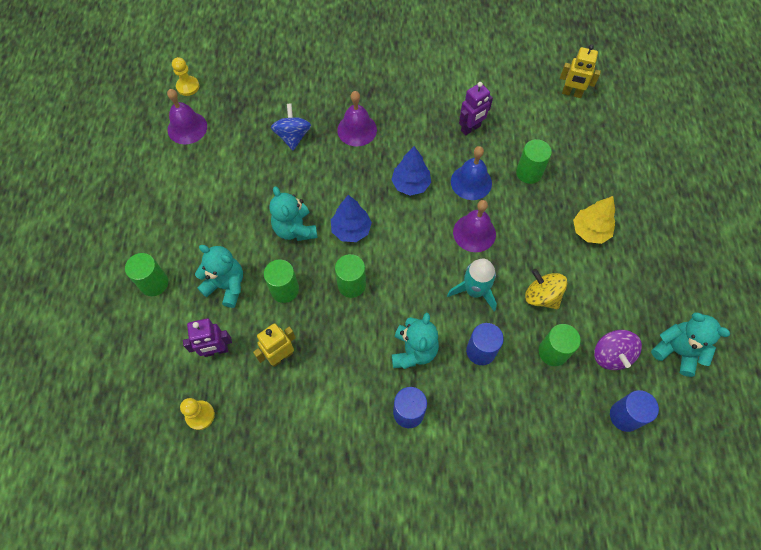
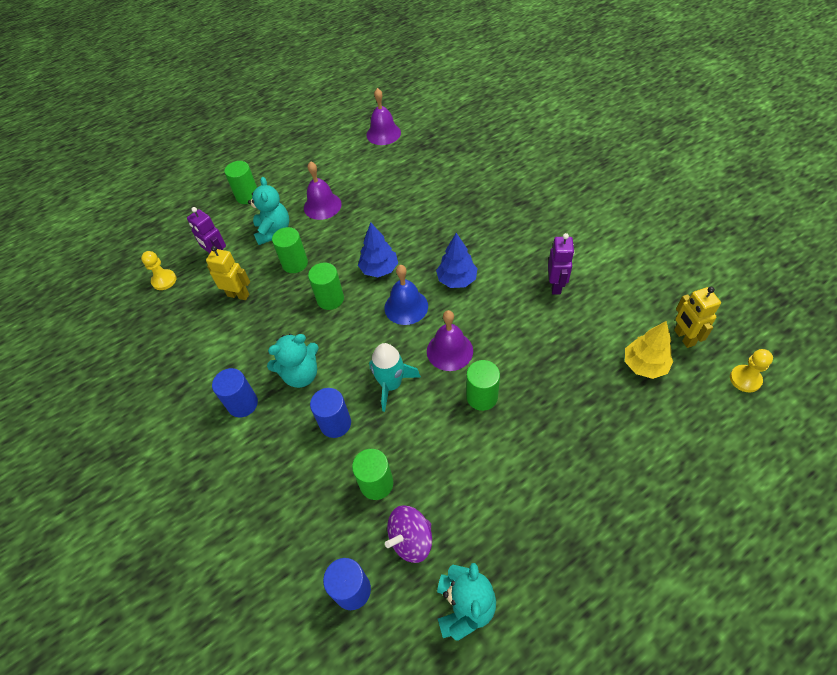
camera: 60 degrees right, 10 degrees down
yellow pawn [172,57,199,96] -> yellow pawn moved to [730,349,773,392]
turquoise teddy bear [269,186,318,241] -> none
blue spinning top [271,104,311,150] -> none
purple bell [337,91,377,146] -> purple bell moved to [304,161,342,220]
blue bell [451,146,492,200] -> blue bell moved to [385,265,428,325]
purple robot [459,82,493,135] -> purple robot turned 105 degrees counterclockwise [548,233,574,295]
green cylinder [516,139,552,184] -> green cylinder moved to [466,360,500,411]
yellow spinning top [525,269,567,309] -> none
yellow tree [573,196,615,244] -> yellow tree moved to [625,321,673,379]

